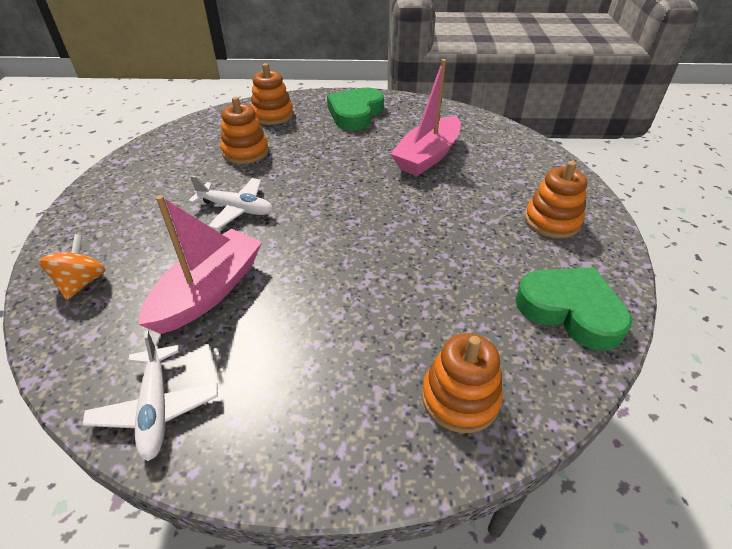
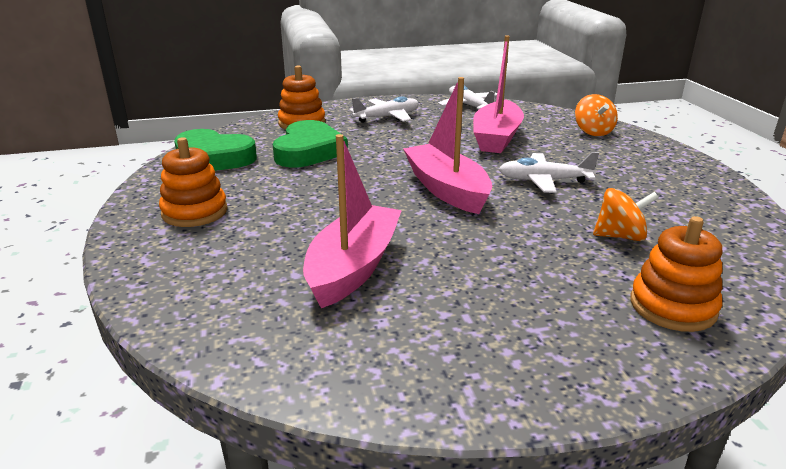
camera: 165 degrees right, 15 degrees down
orange stacking toy [220,97,269,164] -> orange spinning top [593,188,659,241]
green heart [327,87,384,130] -> green heart moved to [273,120,348,168]
none -> white plane [349,97,419,123]
none -> pink boat [403,77,492,214]

